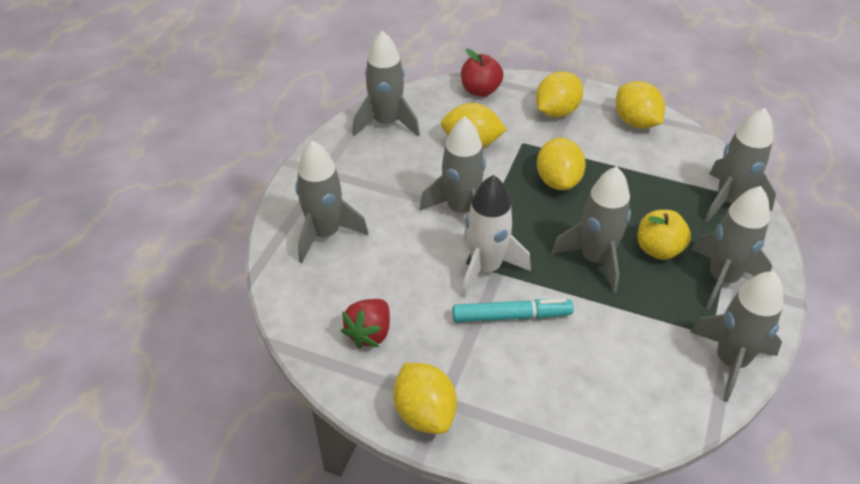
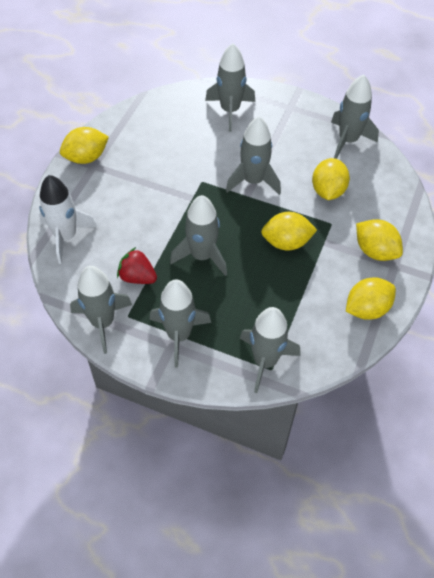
camera: 90 degrees right, 10 degrees up
red strawberry [341,299,390,349] -> red strawberry moved to [117,247,157,284]
turquoise marker [453,299,574,322] -> none
red apple [461,49,503,97] -> none
white rocket [461,175,531,298] -> white rocket moved to [39,175,97,264]
yellow apple [638,210,691,260] -> none

